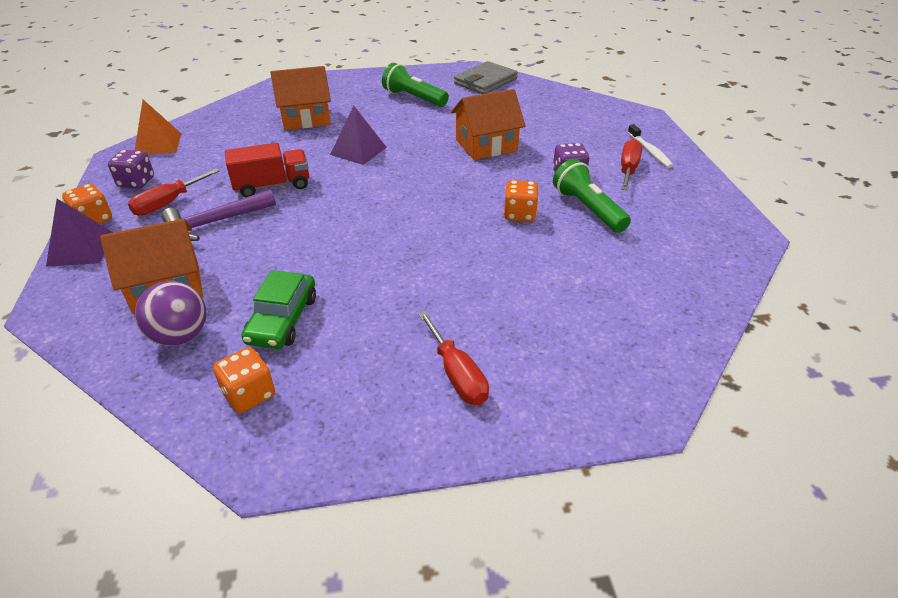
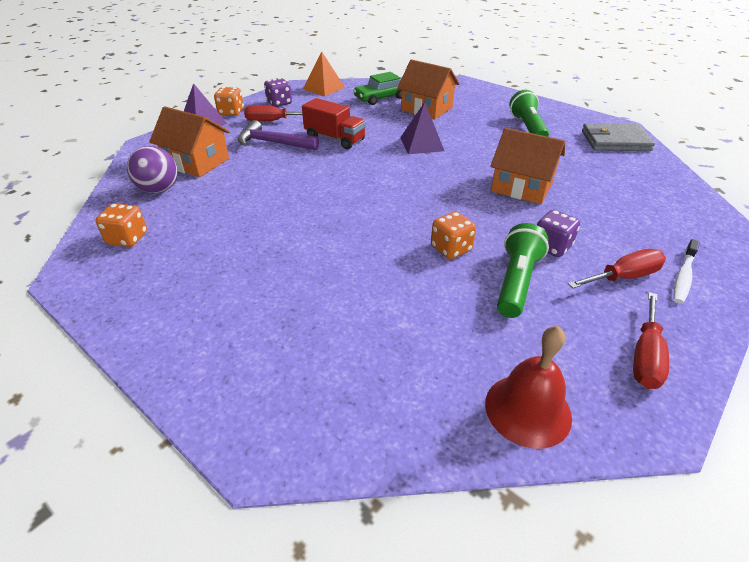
camera: 50 degrees right, 0 degrees up
green car [241,270,316,349] -> green car moved to [353,72,402,105]
red screwdriver [418,311,489,405] -> red screwdriver moved to [633,292,669,389]
none -> red bell [485,326,572,449]

